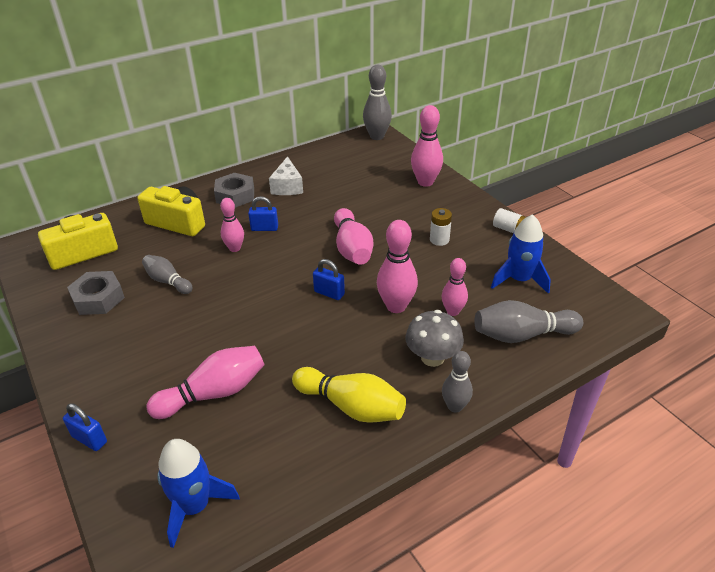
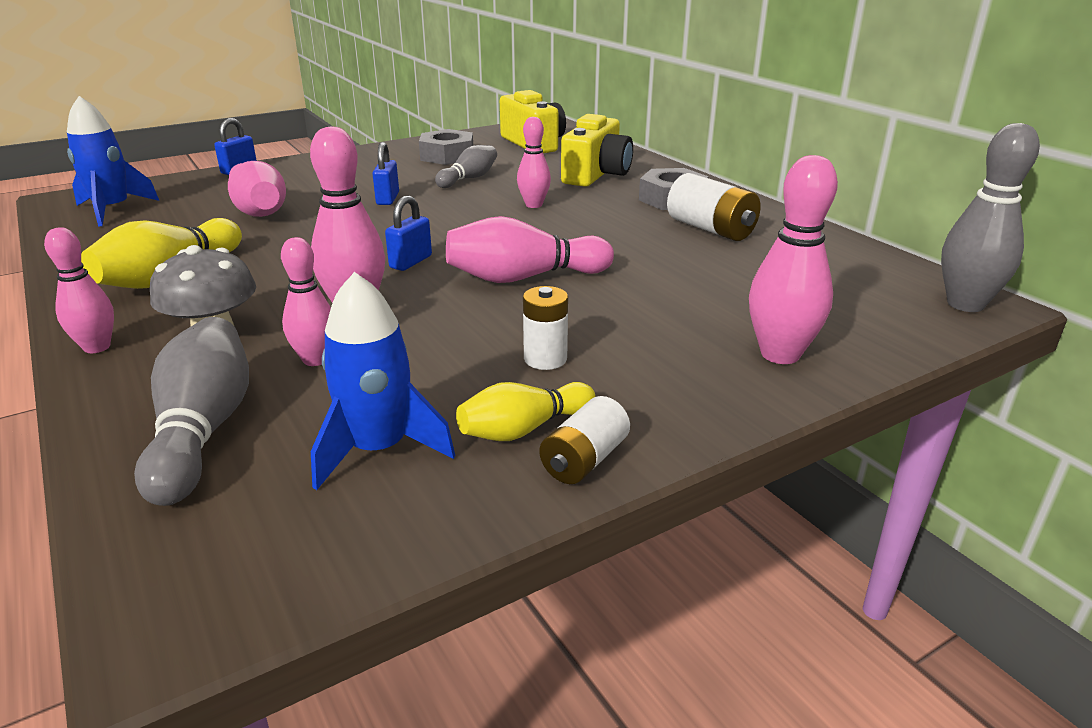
camera: 90 degrees right, 10 degrees down
blue padlock [248,196,278,231] -> blue padlock moved to [372,142,399,205]
white cheese [269,156,303,195] -> white battery [667,173,761,241]
grey bowling pin [442,351,473,413] -> pink bowling pin [44,227,114,353]
none -> yellow bowling pin [456,382,596,441]

